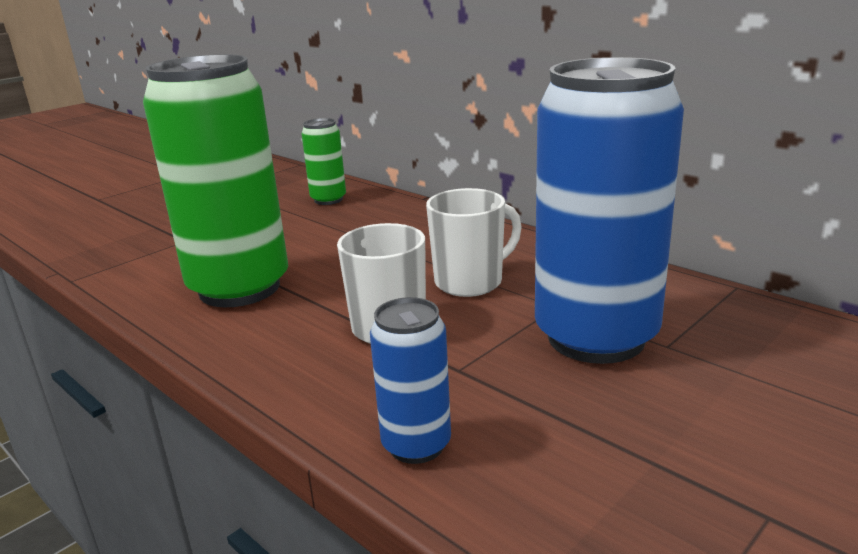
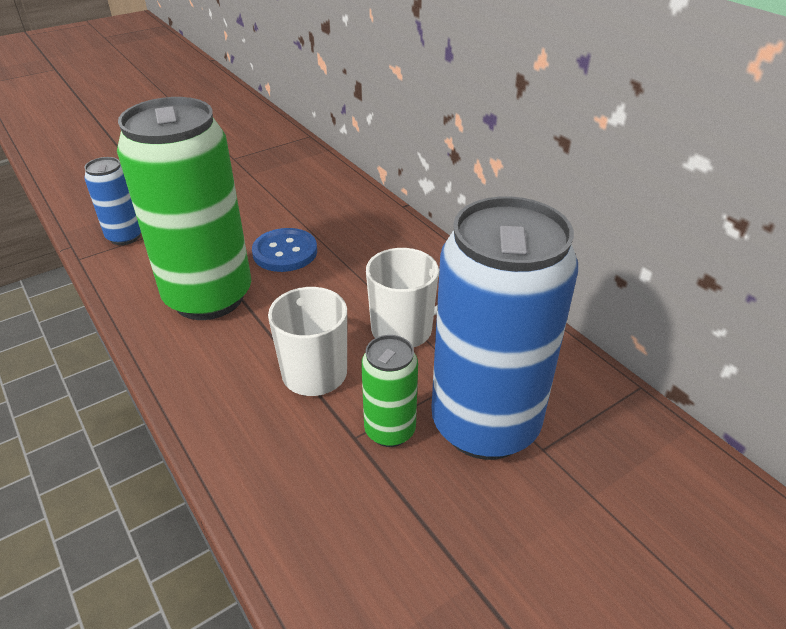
camera: 10 degrees right, 15 degrees up
green can [301,118,346,205] -> green can moved to [361,335,418,447]
blue can [370,297,451,464] -> blue can moved to [84,157,141,245]
none -> blue button [252,228,317,272]

